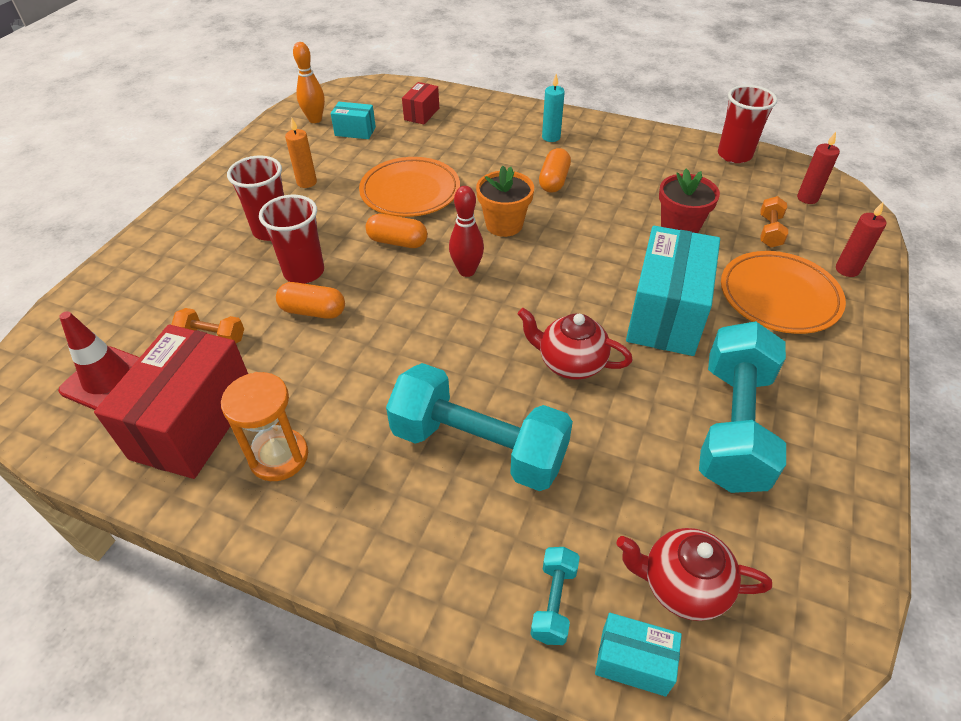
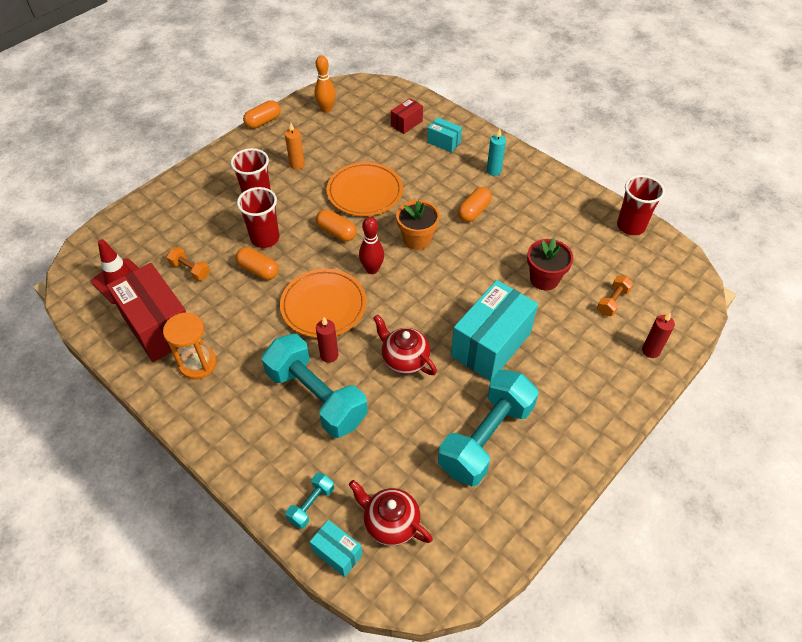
camera: 20 degrees right, 5 degrees up
red box [94,324,248,479] -> red box turned 75 degrees counterclockwise [106,263,186,362]
turquoise box [331,102,376,139] -> turquoise box moved to [427,117,462,153]
orange plate [721,251,846,334] -> orange plate moved to [280,269,367,338]
red candle [797,132,840,204] -> red candle moved to [316,317,339,363]
none -> orange capsule [243,100,281,129]

